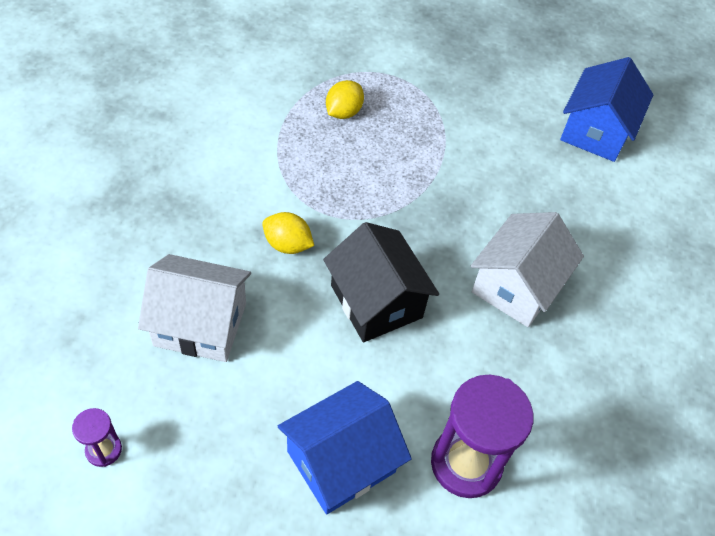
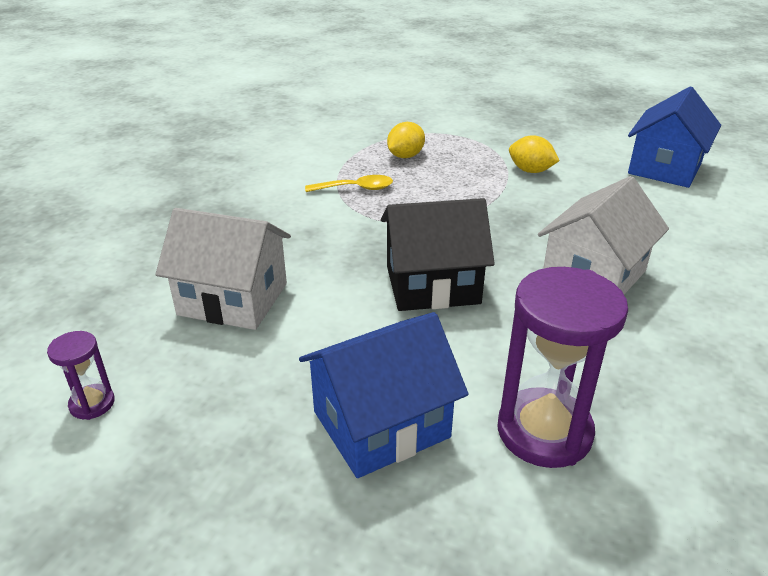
camera: 10 degrees right, 20 degrees down
yellow lemon [262,212,314,254] -> yellow lemon moved to [509,135,559,173]
black house [323,222,439,342] -> black house turned 75 degrees counterclockwise [381,198,495,311]
none -> yellow spoon [305,175,393,192]

